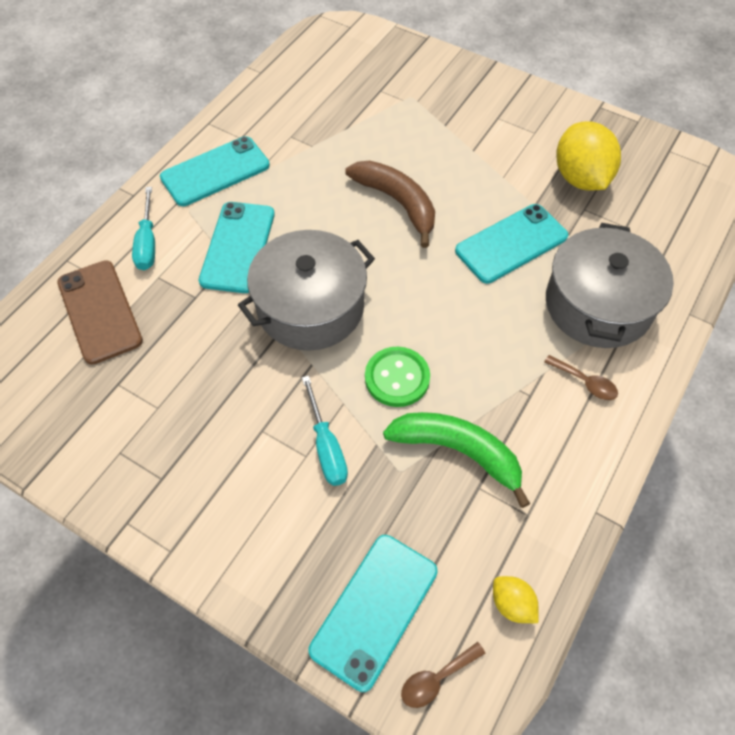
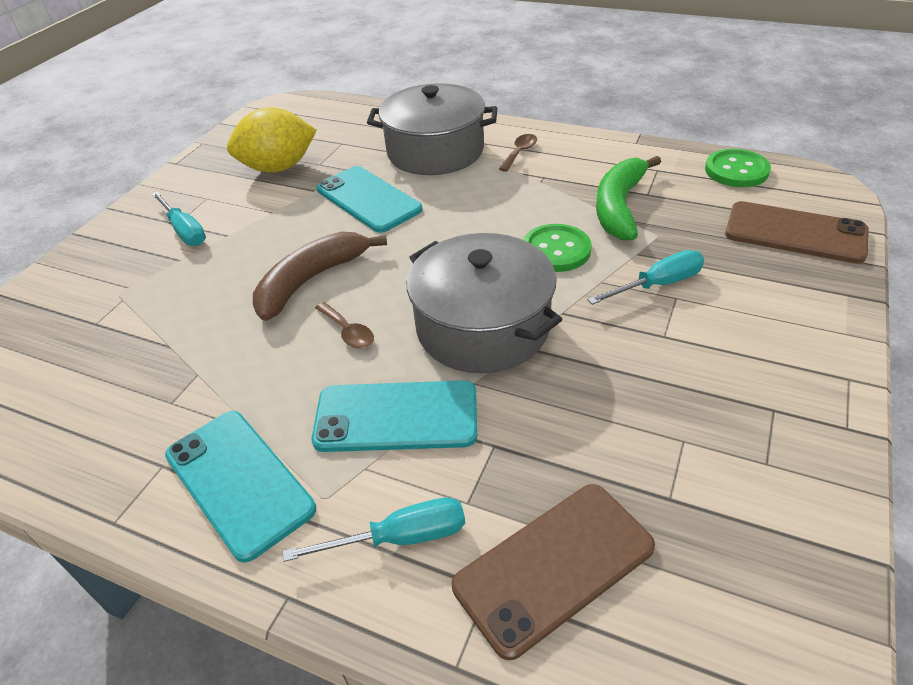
camera: 95 degrees left, 15 degrees down
turquoise phone [308,535,438,692] -> brown phone [725,201,869,264]
brown spoon [401,642,486,708] -> brown spoon moved to [315,302,374,349]
yellow lemon [493,576,539,623] -> green button [705,149,771,187]
none -> turquoise screwdriver [151,192,206,246]

